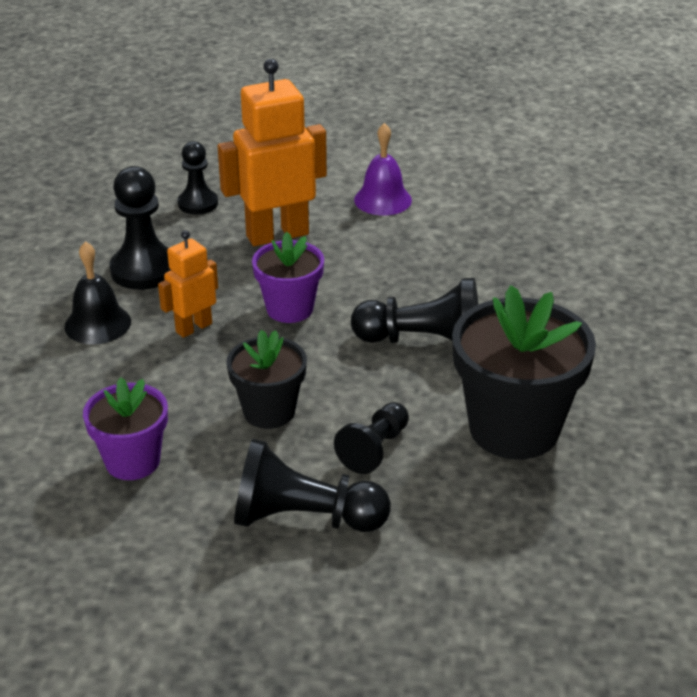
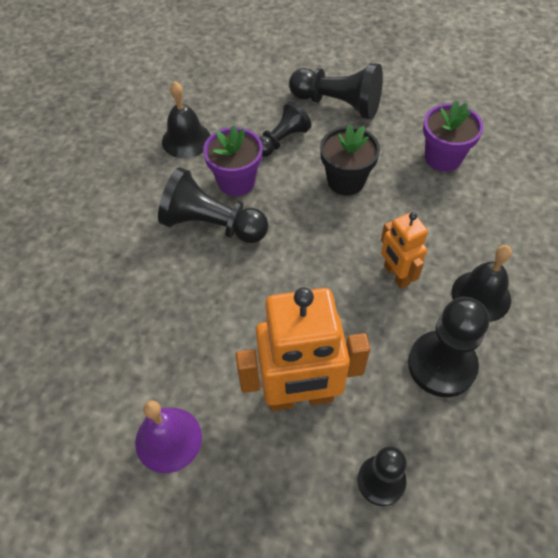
camera: 165 degrees left, 20 degrees up
orange robot [158,230,218,338] -> orange robot turned 90 degrees clockwise [381,212,428,288]
purple flower pot [252,232,324,323] -> purple flower pot moved to [203,125,263,196]
black flower pot [452,285,596,459] -> black bell [162,81,211,158]

